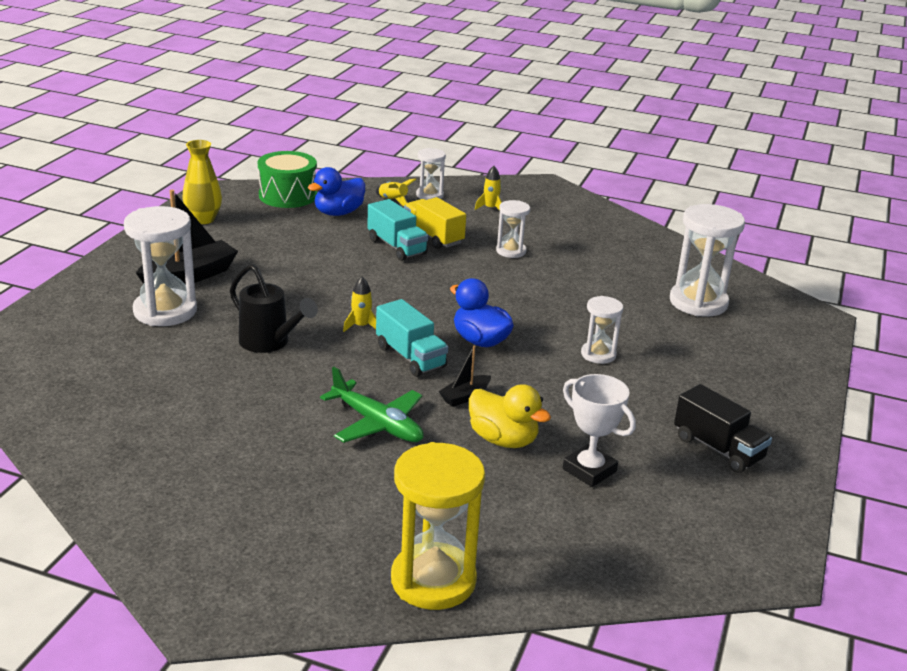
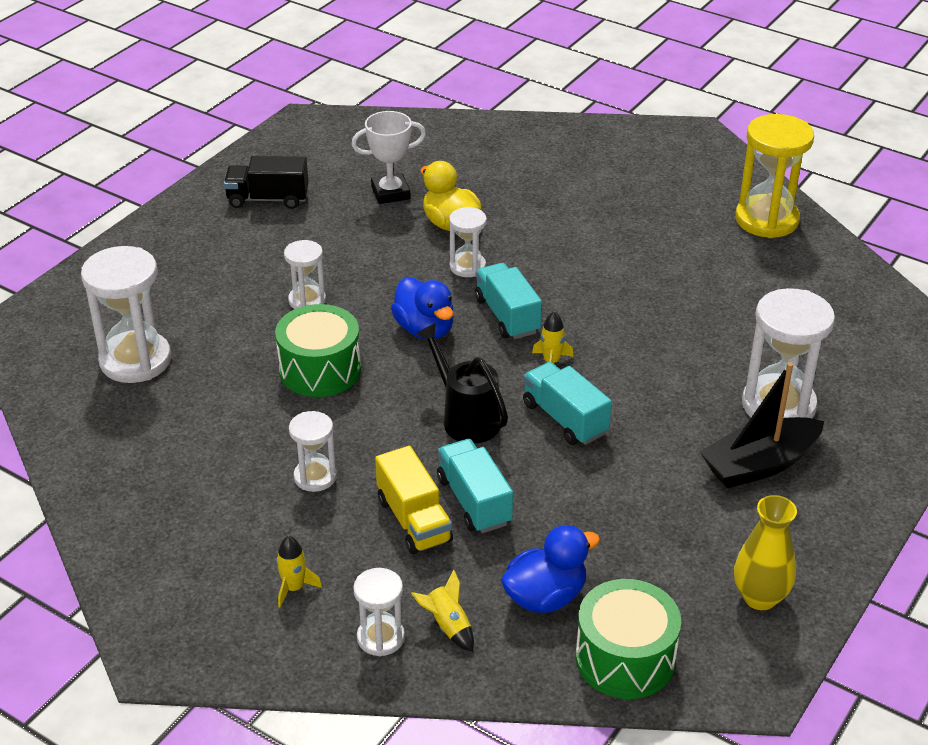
camera: 165 degrees left, 10 degrees up
black watering can [230,264,318,353] -> black watering can moved to [416,323,508,444]
green plane [320,367,424,443] -> none
yellow hourglass [391,442,485,610] -> yellow hourglass moved to [735,114,814,238]
black boat [439,346,491,407] -> white hourglass [449,207,487,277]
white trophy [563,374,636,487] -> white trophy turned 75 degrees counterclockwise [351,111,426,204]
black truck [674,384,772,473] -> black truck turned 60 degrees counterclockwise [224,156,309,209]
none -> green drum [275,304,361,397]
none -> turquoise truck [523,362,612,445]

